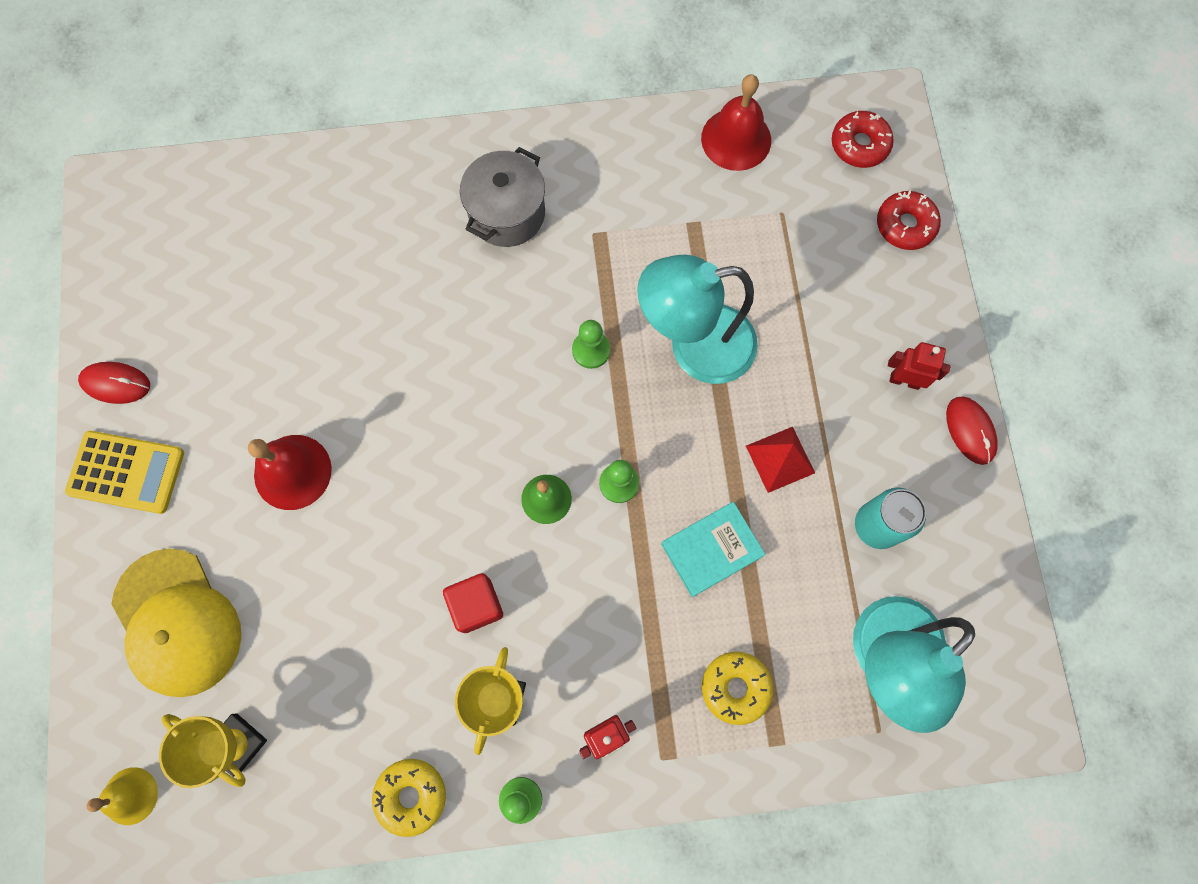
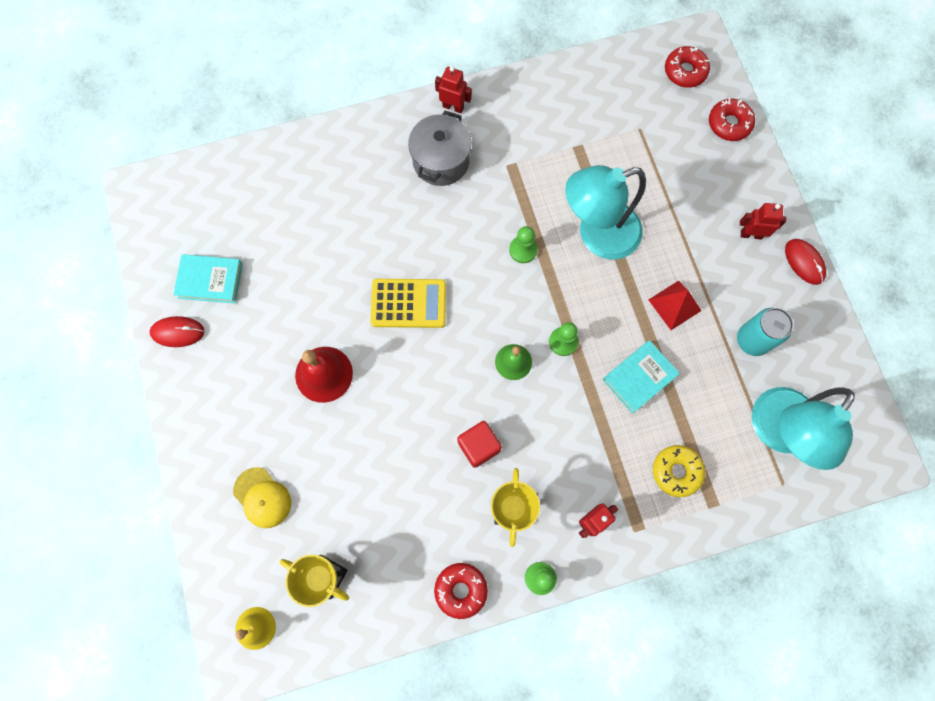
camera: 10 degrees left, 0 degrees up
yellow calculator [65,431,184,514] -> yellow calculator moved to [370,279,446,328]
yellow cap [111,549,241,697] -> yellow cap [233,467,291,528], size x0.57
yellow donut [372,759,446,837] -> red donut [434,563,488,619]
red bell [701,74,771,171] -> none
none -> turquoise book [173,254,243,303]
none -> red robot [435,66,472,113]

